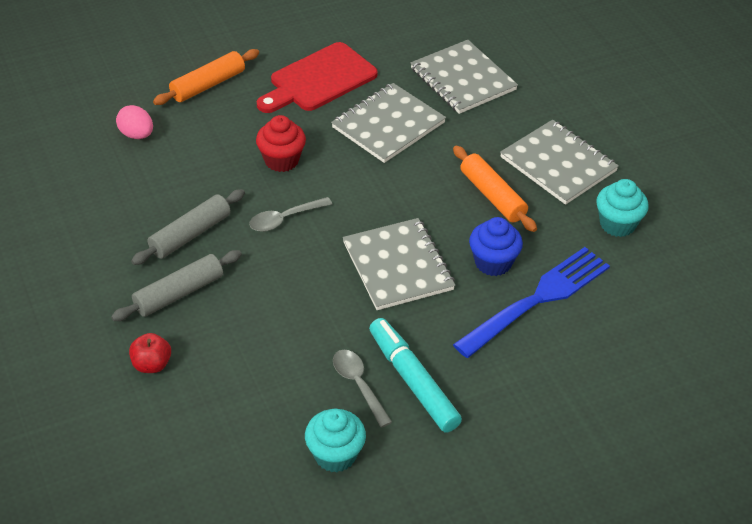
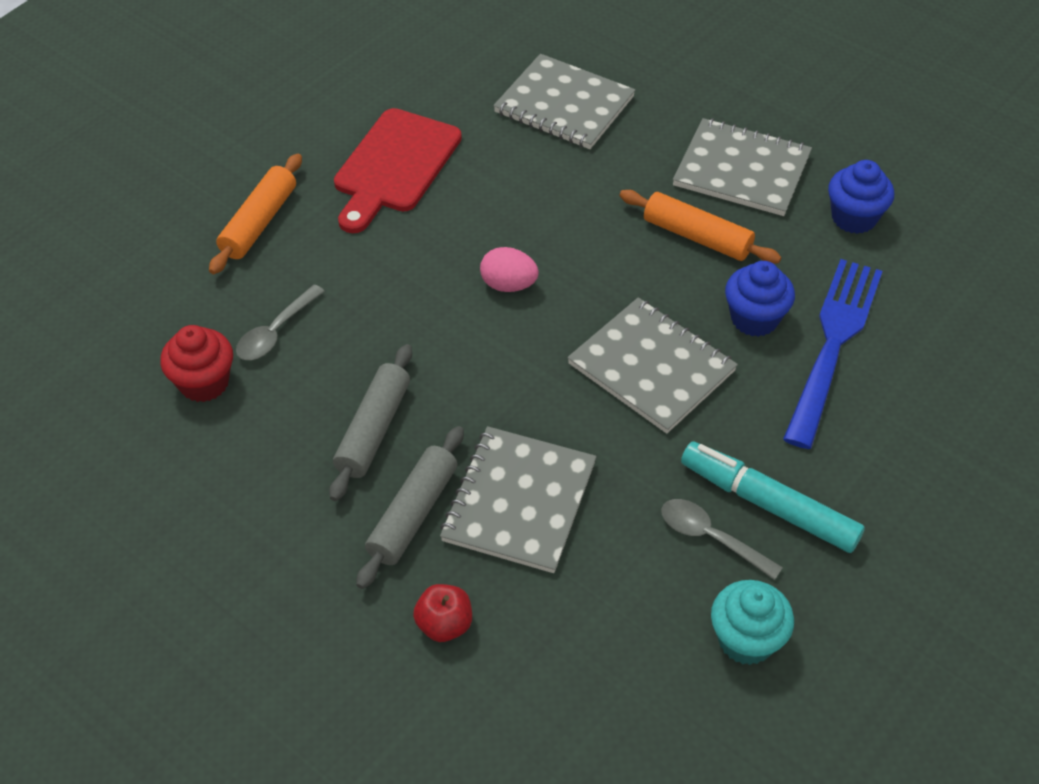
camera: 25 degrees left, 5 degrees up
pink egg [116,105,153,139] -> pink egg moved to [480,247,539,292]
grey spoon [249,197,332,232] -> grey spoon moved to [236,285,325,360]
red cupcake [256,115,306,172] -> red cupcake moved to [160,325,233,402]
grey notebook [331,83,446,163] -> grey notebook moved to [440,426,596,573]
turquoise cupcake [596,179,649,237] -> blue cupcake [828,160,894,234]

